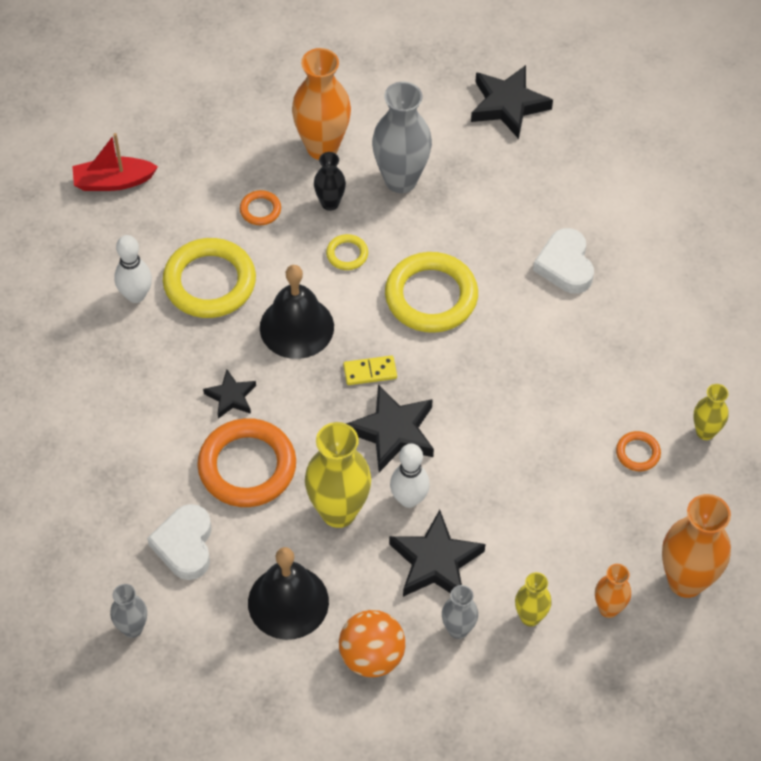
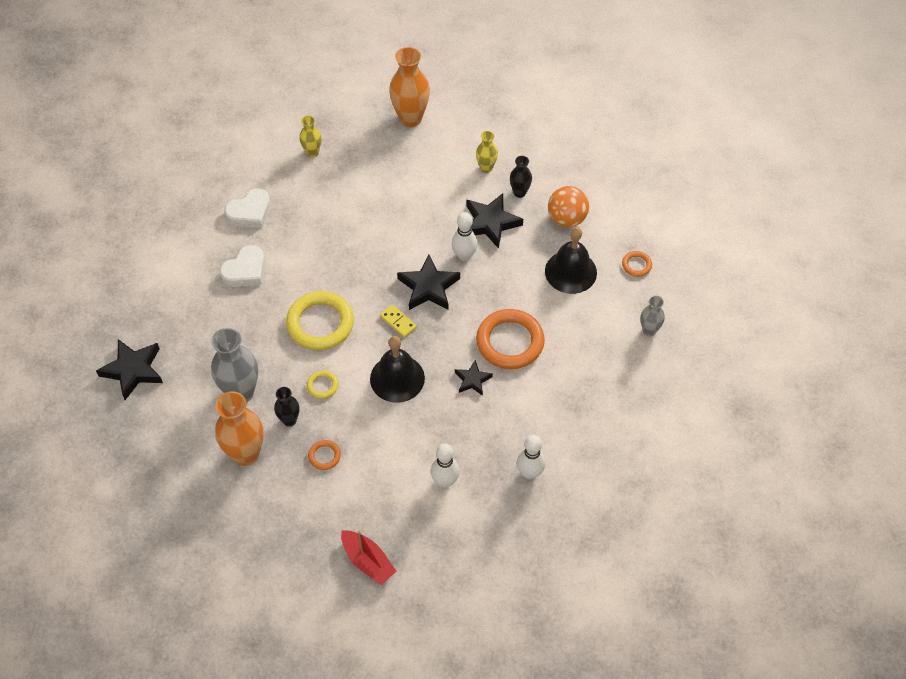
camera: 125 degrees left, 0 degrees up
white heart [147,504,212,580] -> white heart moved to [224,188,271,228]
yellow ring [163,238,256,318] -> none
yellow vase [305,422,371,528] -> none
grey vase [442,585,478,639] -> black vase [510,156,532,198]
orange vase [595,564,631,618] -> none
orange ring [616,431,661,471] -> orange ring moved to [622,251,652,277]
none -> white bowling pin [517,435,545,479]

